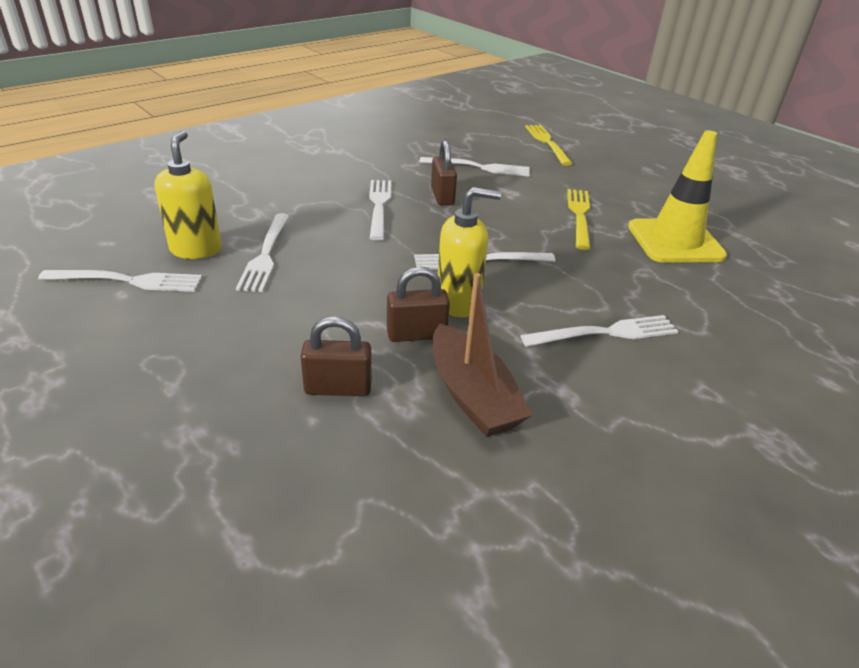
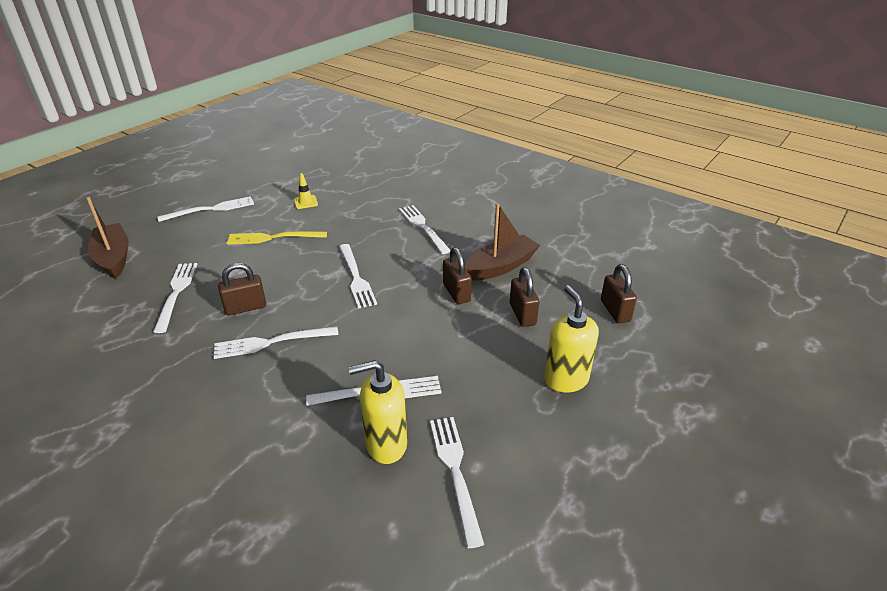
camera: 100 degrees left, 0 degrees up
yellow soap dispenser [438,187,501,317] -> yellow soap dispenser moved to [544,285,599,393]
yellow fork [525,125,572,166] -> brown boat [86,197,129,278]
yellow traffic cone [628,130,727,263] -> yellow traffic cone [294,173,318,209], size x0.41
none -> white fork [158,196,254,222]
none -> brown padlock [601,264,637,323]

